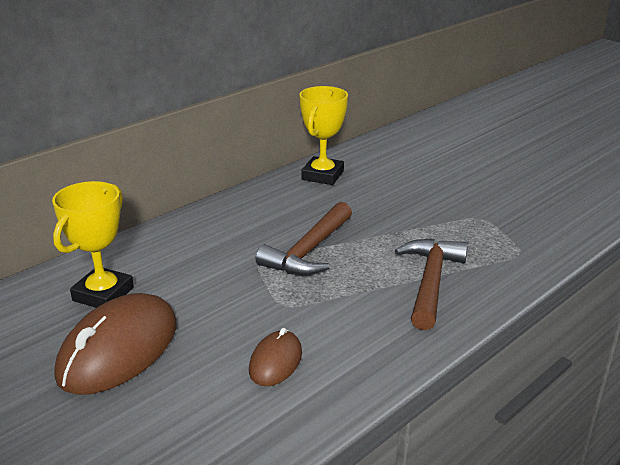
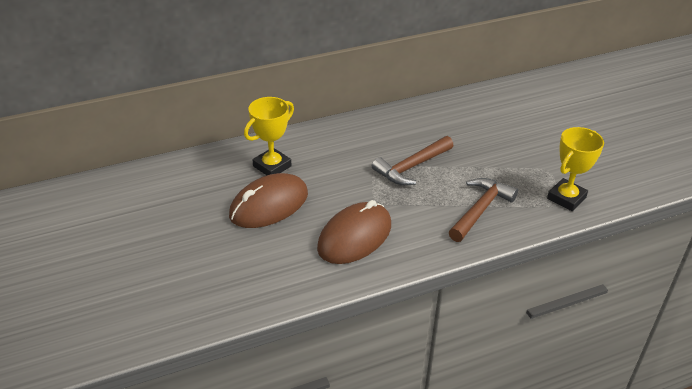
camera: 20 degrees right, 10 degrees up
brown mouse [249,328,302,386] -> brown mouse [317,200,391,264], size x1.92
yellow trophy [299,86,348,185] -> yellow trophy moved to [547,127,604,211]

